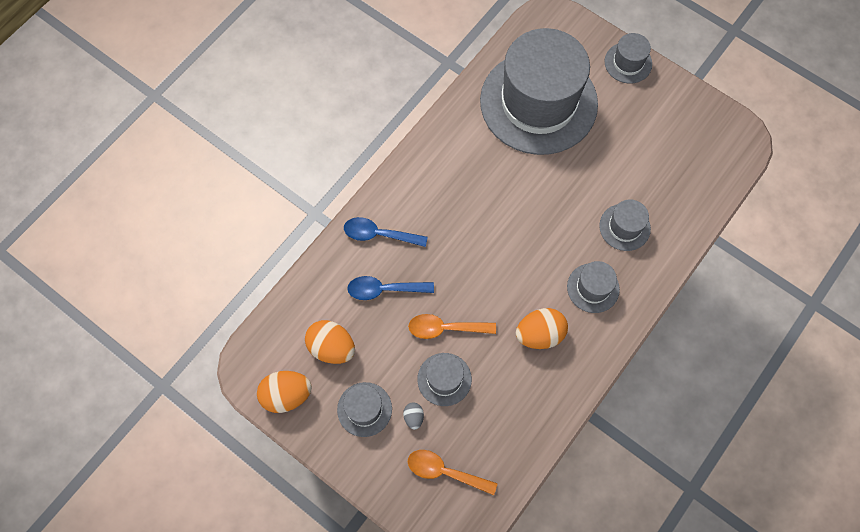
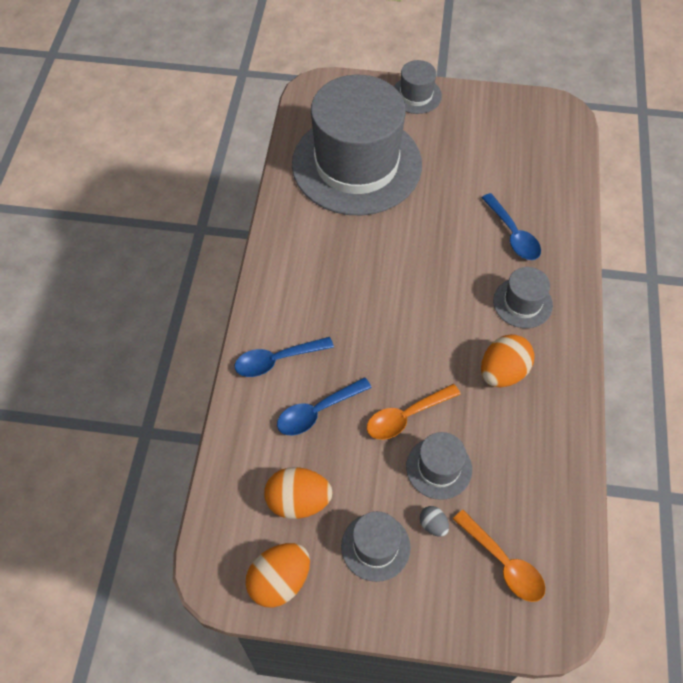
camera: 30 degrees left, 10 degrees down
orange spoon [408,450,498,495] -> orange spoon turned 120 degrees counterclockwise [453,510,546,602]
grey hat [599,199,651,251] -> blue spoon [482,193,541,260]

